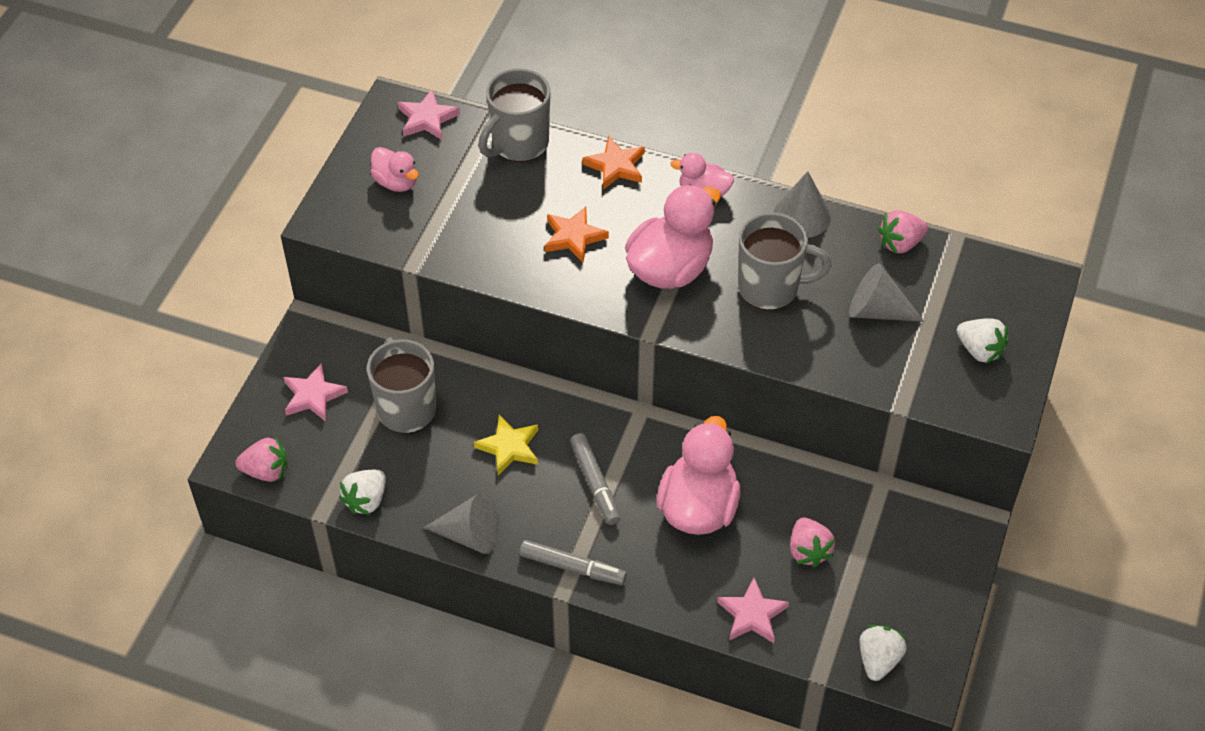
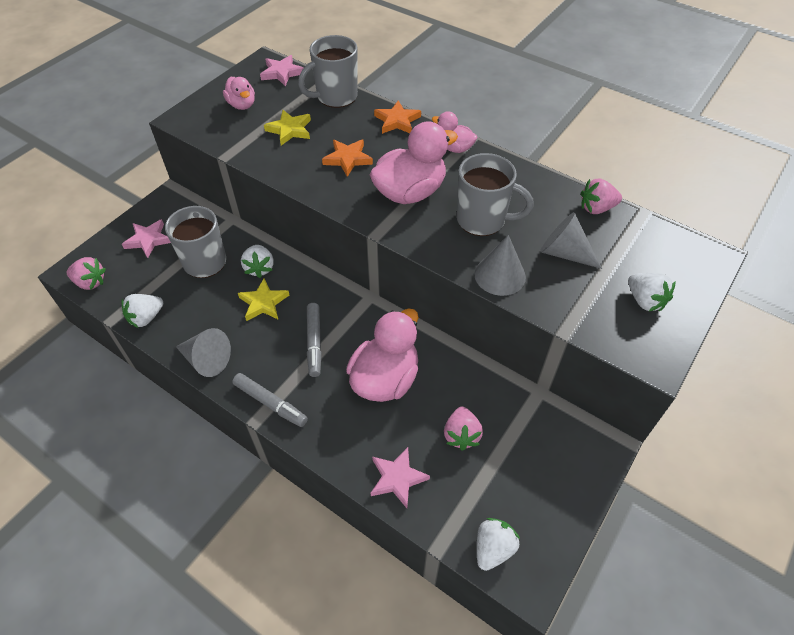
camera: 15 degrees right, 0 degrees up
grey cone [773,171,831,238] -> grey cone moved to [474,235,526,296]
none -> white strawberry [241,245,274,278]
none -> yellow star [264,110,311,146]

